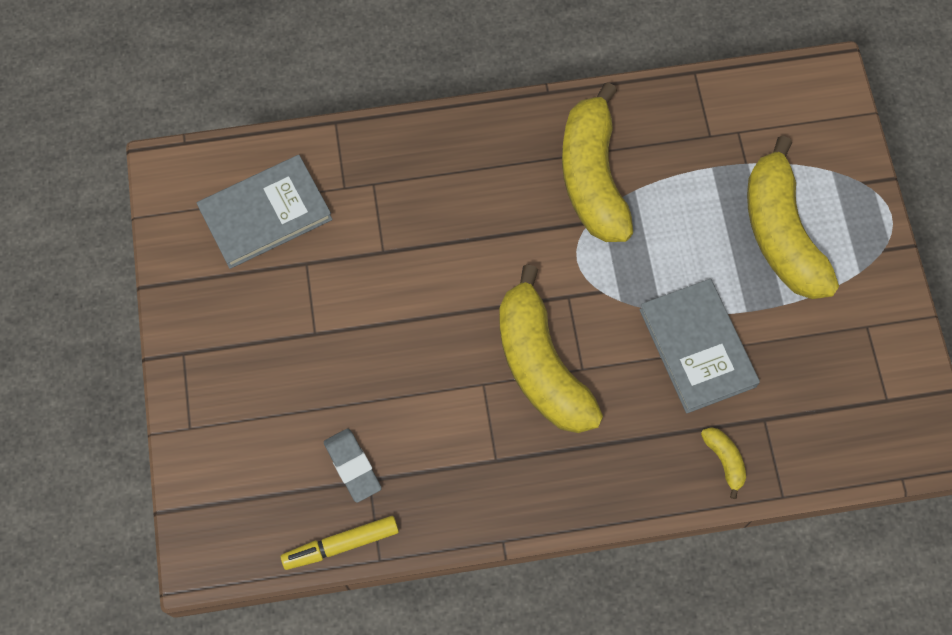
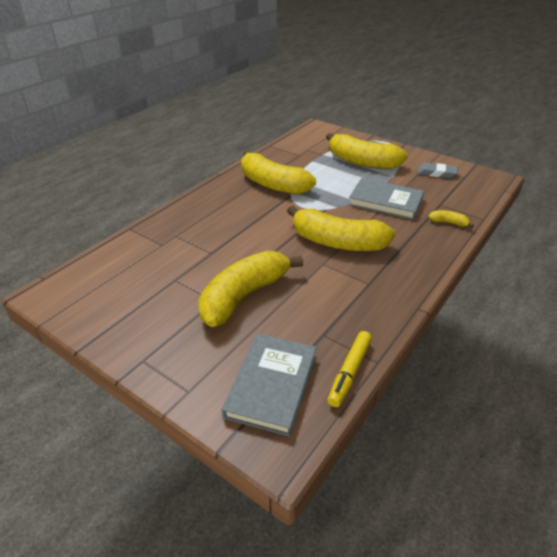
camera: 45 degrees left, 30 degrees down
grey book [197,155,333,269] -> grey book moved to [222,333,317,436]
grey eraser [324,428,382,503] -> grey eraser moved to [417,163,458,178]
none -> yellow banana [198,250,303,327]

